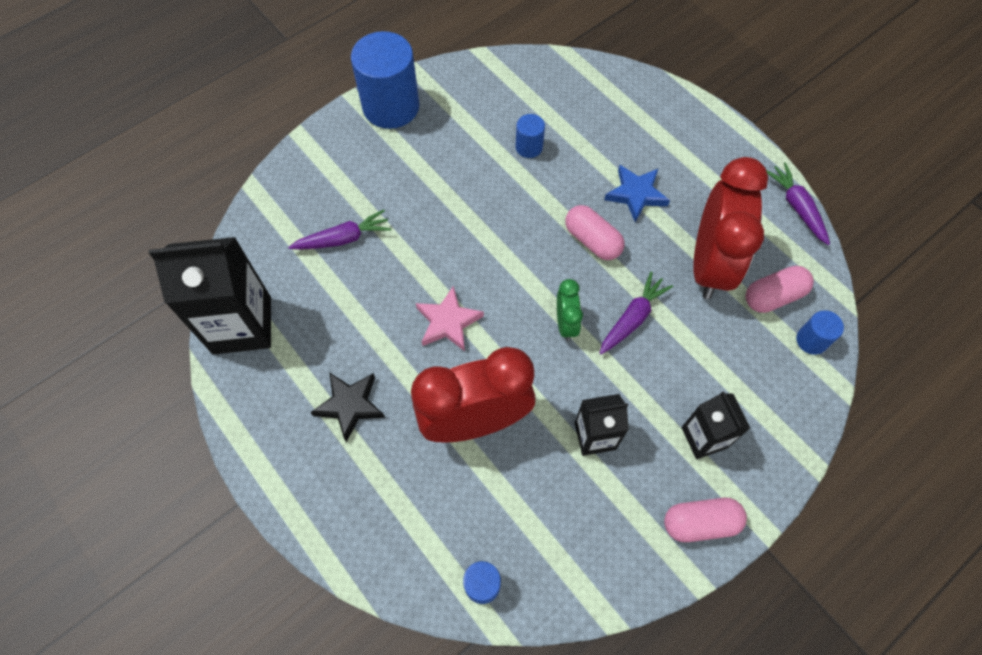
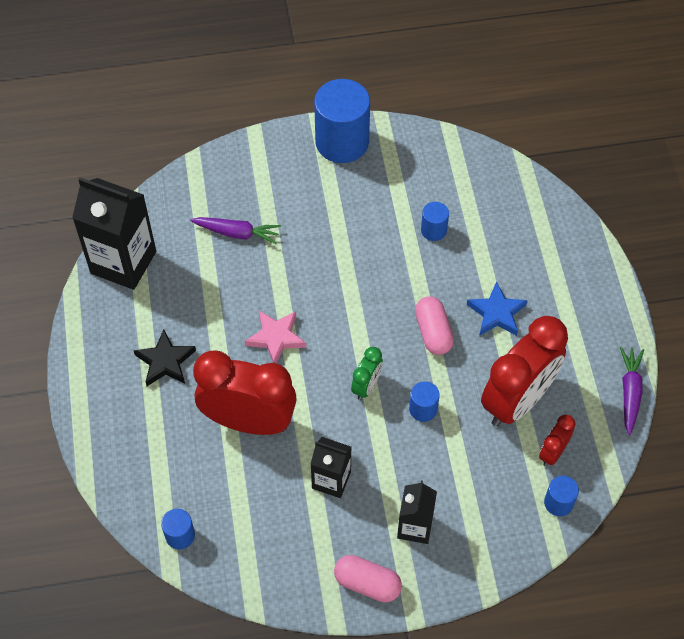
camera: 30 degrees right, 5 degrees down
purple carrot [599,272,673,354] -> blue cylinder [409,381,440,422]
pink capsule [745,266,814,313] -> red clock [539,415,575,467]

